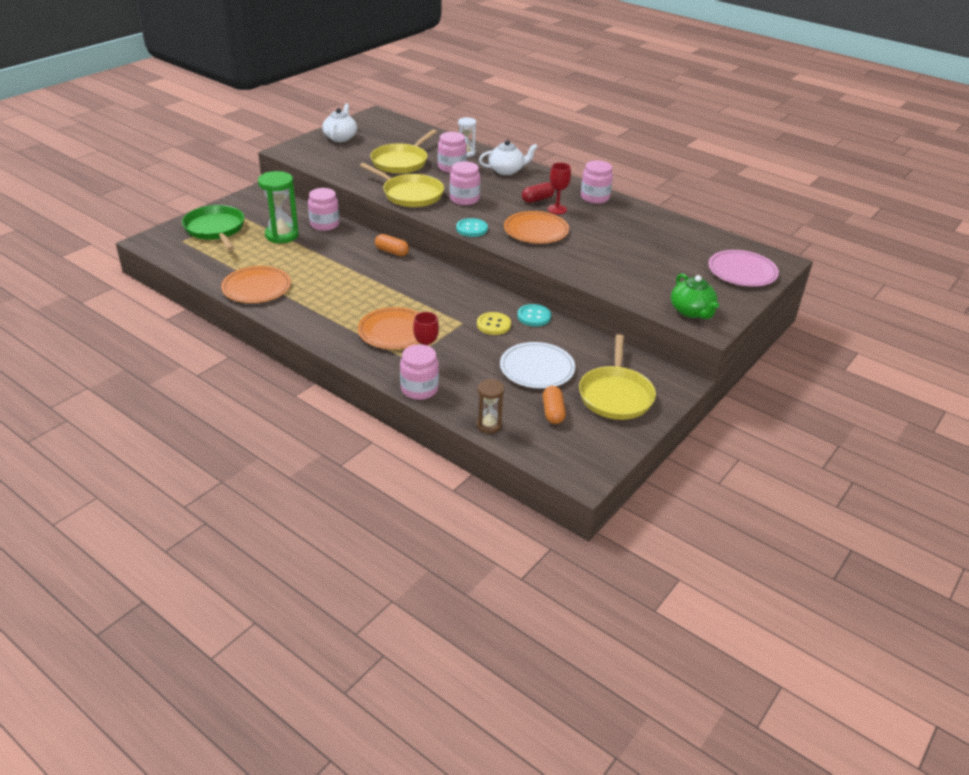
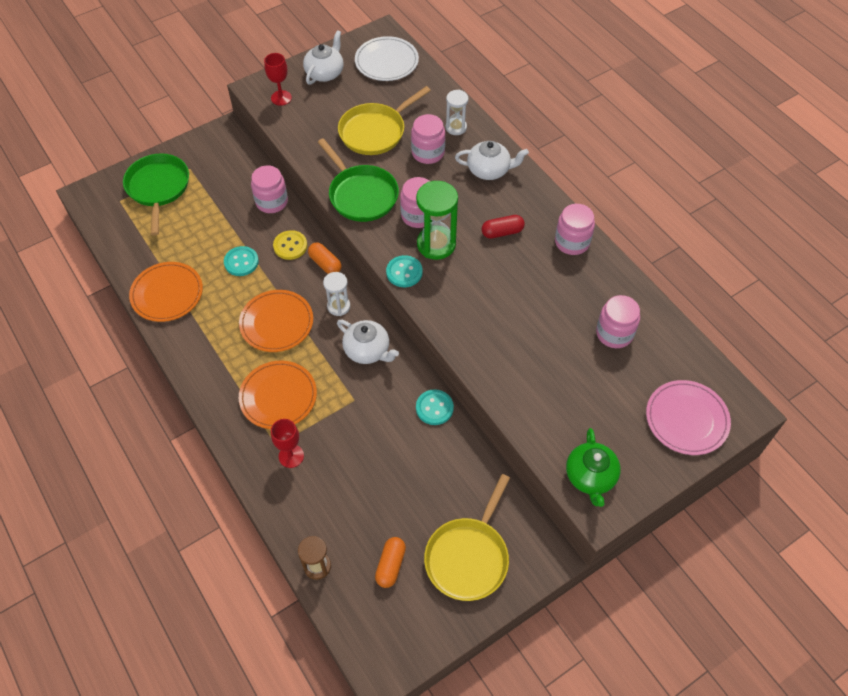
camera: 20 degrees right, 20 degrees up
green hourglass [258,171,299,243] -> green hourglass moved to [416,181,458,260]
yellow pan [360,163,444,207] -> green pan [318,138,399,222]
pink jar [400,344,439,400] -> pink jar moved to [596,295,640,348]
yellow button [477,312,511,335] -> yellow button moved to [273,230,307,260]
white plate [500,342,575,389] -> white plate moved to [355,36,419,81]
orange plate [504,211,569,244] -> orange plate moved to [239,290,313,352]
red goblet [547,162,571,214] -> red goblet moved to [264,53,292,106]
none -> turquoise button [224,246,259,276]
none -> white hourglass [323,272,350,316]
none -> white teapot [337,320,399,364]

